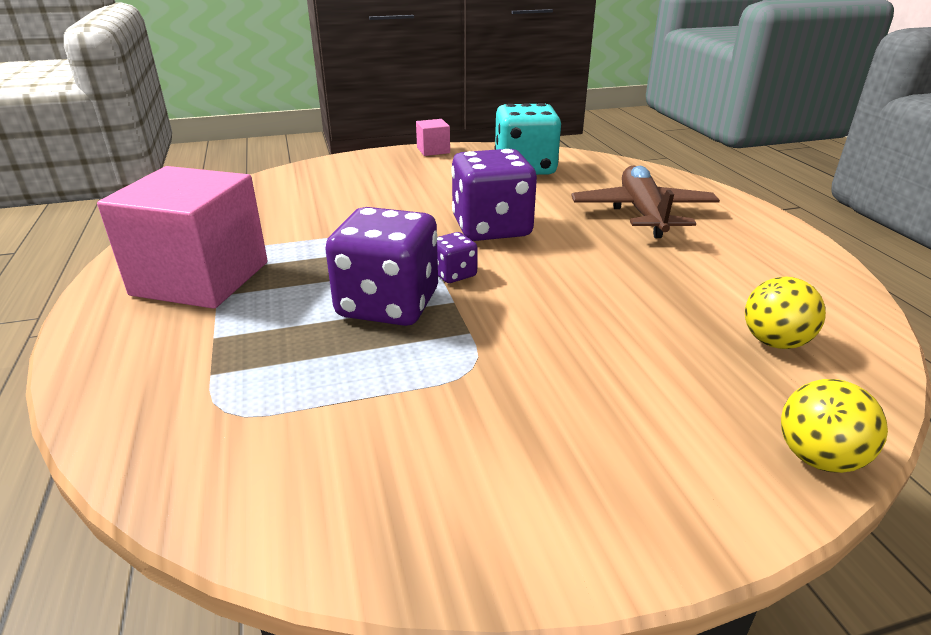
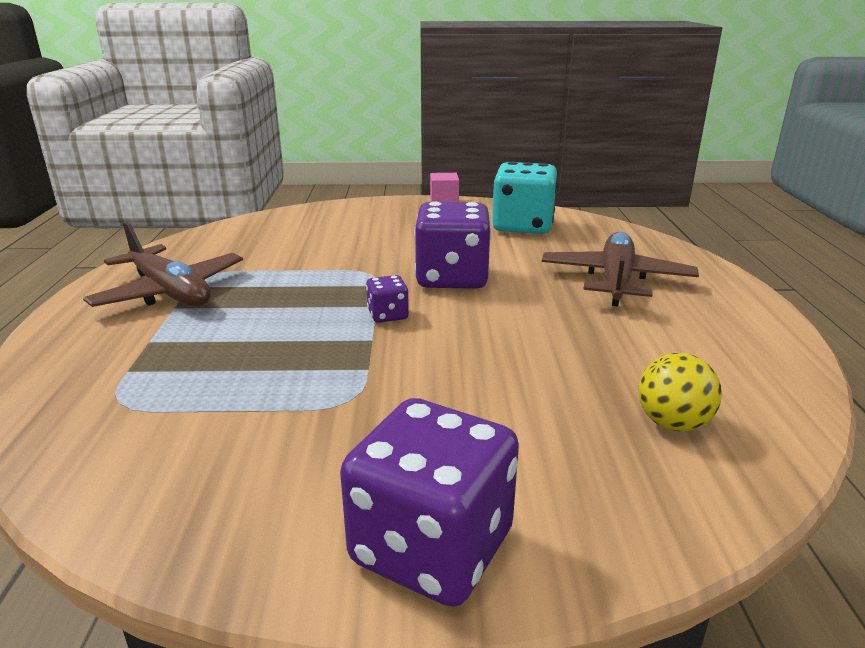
camera: 15 degrees right, 5 degrees down
pink cube [97,166,268,309] -> brown plane [83,221,243,307]
purple dice [325,207,438,326] -> purple dice moved to [340,398,519,607]
yellow ball [781,379,888,473] -> none

